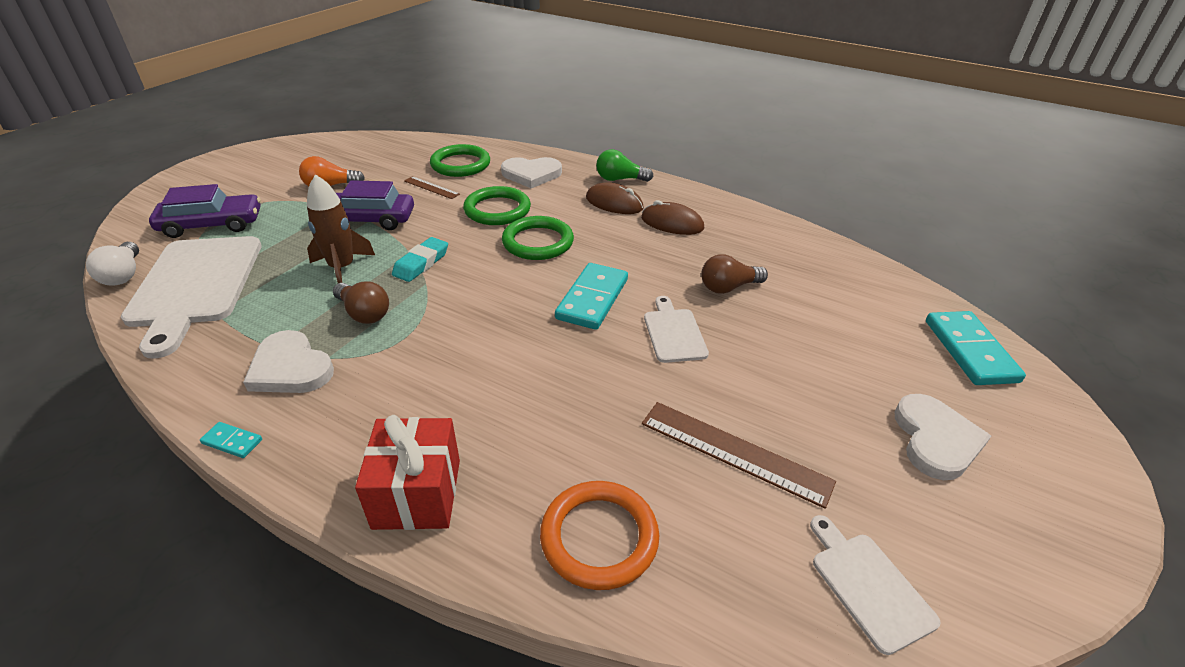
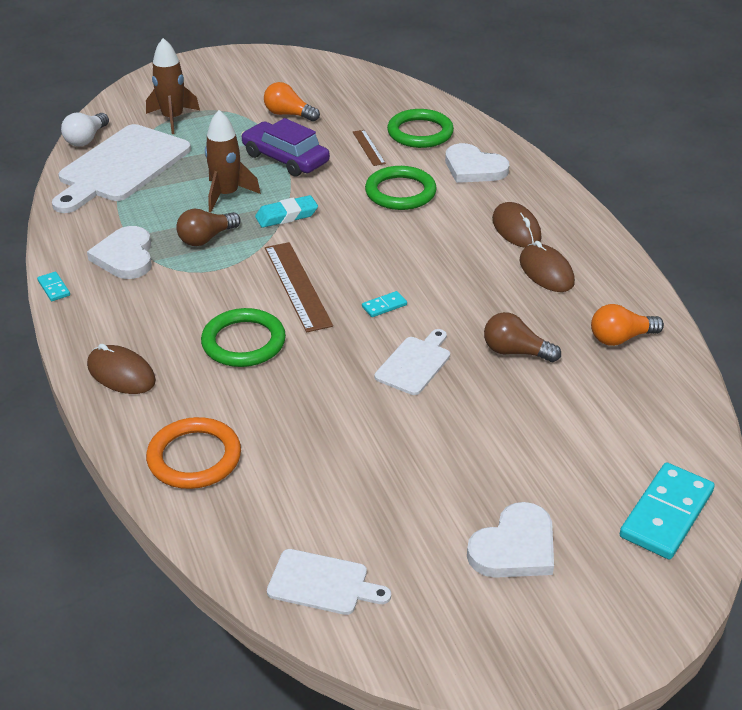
camera: 40 degrees right, 0 degrees up
purple car [149,184,261,238] -> brown rocket [146,38,200,134]
brown light bulb [333,281,389,324] -> brown light bulb turned 60 degrees clockwise [176,209,241,246]
red gift [355,415,460,530] -> brown mouse [87,344,156,394]
green ring [502,216,574,260] -> green ring moved to [201,308,286,367]
turquoise domino [555,263,628,330] -> turquoise domino [362,291,407,317], size x0.46
green light bulb [596,149,653,182] -> none
brown ruler [642,402,836,509] -> brown ruler moved to [265,242,333,333]
white cutting board [810,515,941,655] -> white cutting board turned 90 degrees clockwise [267,549,391,615]
none -> orange light bulb [591,304,664,346]

